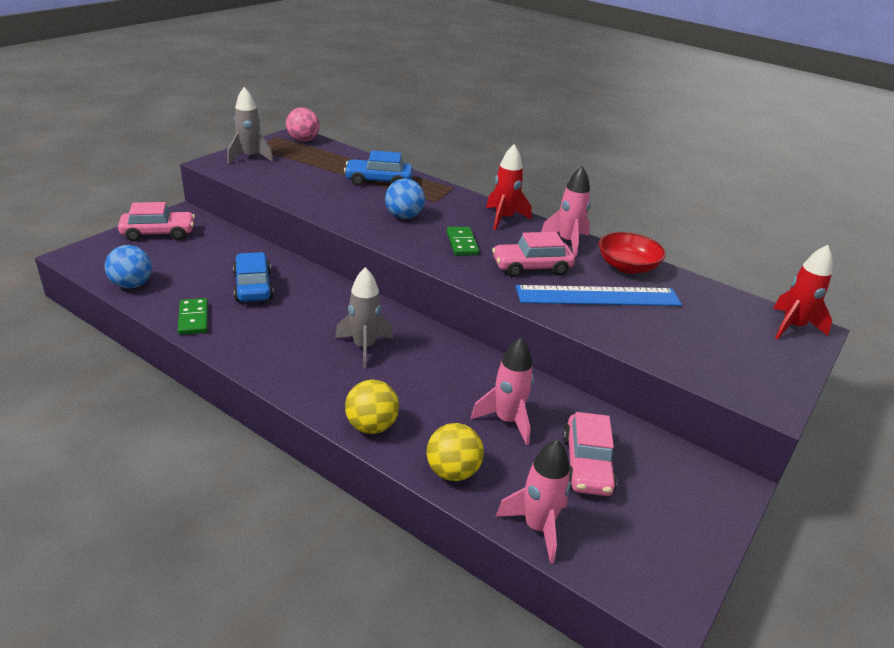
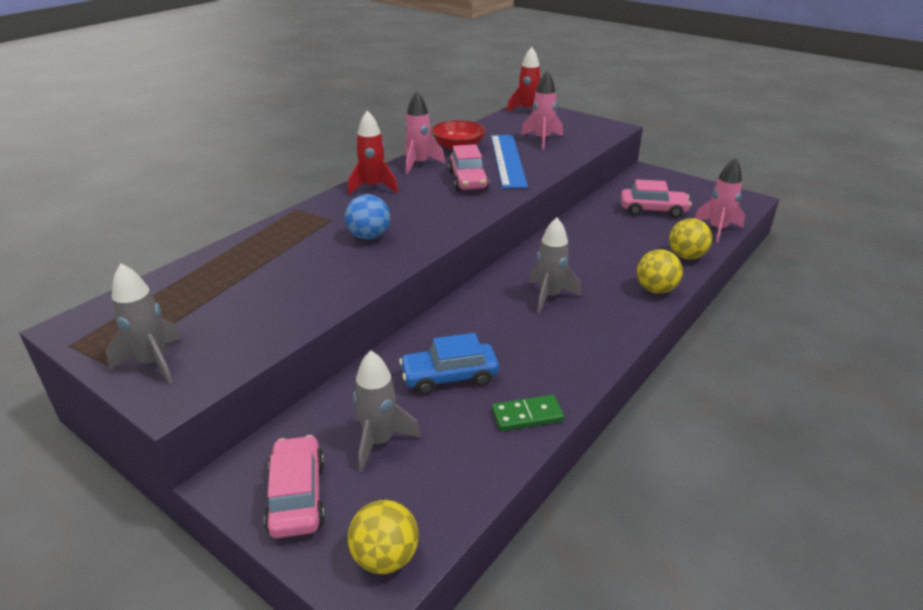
camera: 85 degrees left, 0 degrees up
blue ball [105,245,152,288] -> none
pink ball [286,107,320,142] -> none
blue car [344,150,413,186] -> none
green domino [447,227,479,256] -> none
pink rocket [471,338,534,445] -> pink rocket moved to [521,71,563,149]
none -> yellow ball [348,500,419,574]
none -> grey rocket [353,351,421,472]

